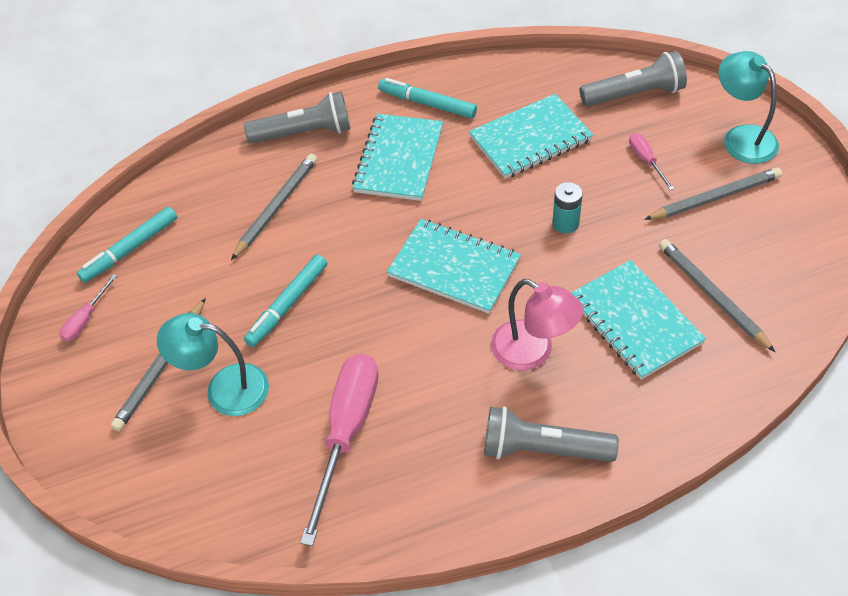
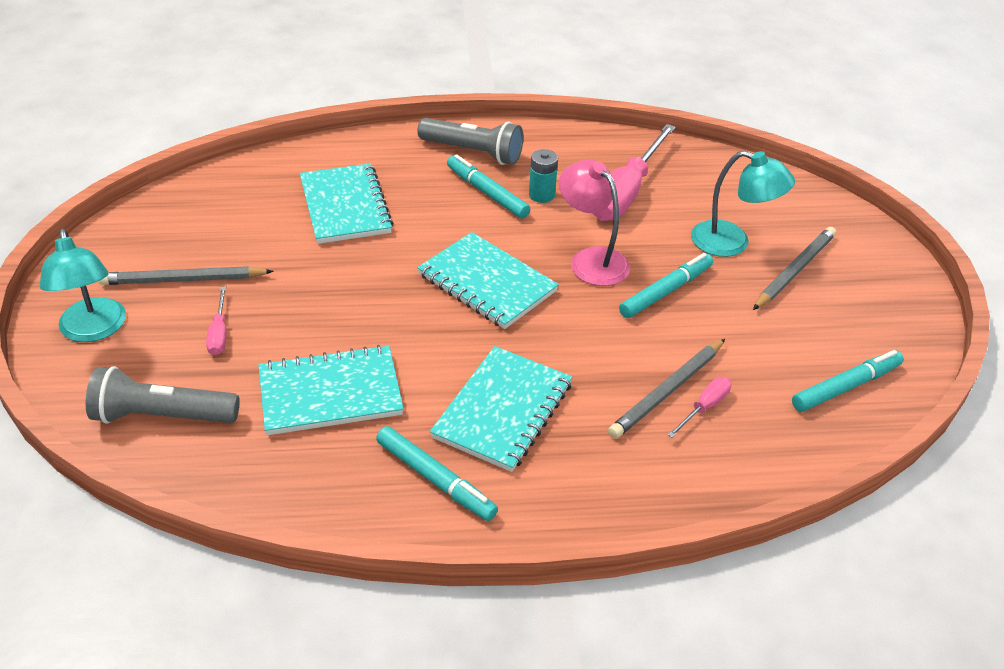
camera: 170 degrees left, 10 degrees down
pink screwdriver [60,274,117,341] -> pink screwdriver moved to [667,377,732,438]
grey flashlight [244,91,351,144] -> none
pink lamp [491,279,583,370] -> pink lamp moved to [559,160,630,286]
turquoise battery [552,182,583,233] -> turquoise battery moved to [529,149,558,203]
grey pencil [659,239,775,352] -> none
none -> turquoise marker [447,155,530,218]

